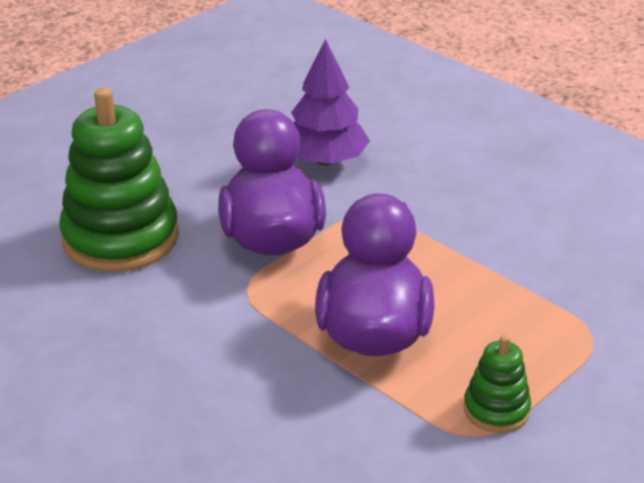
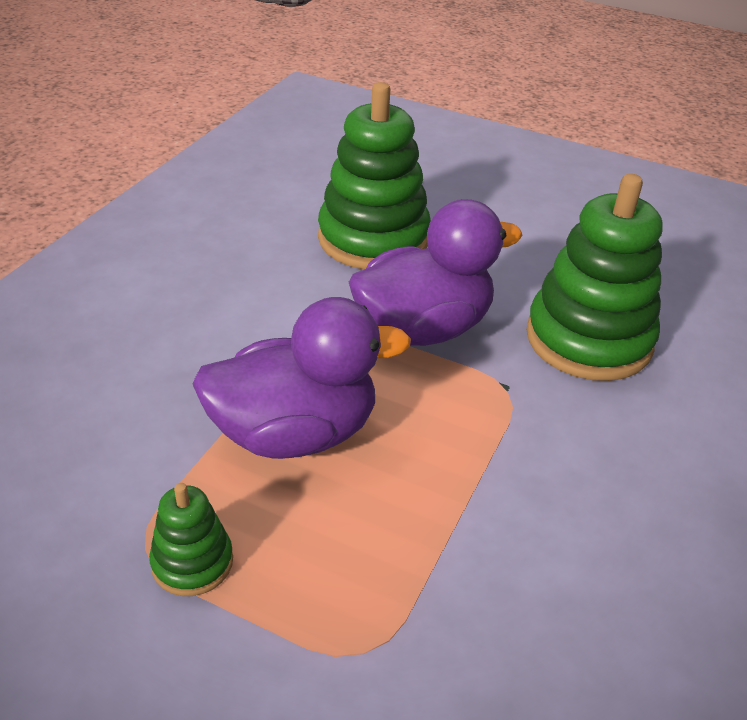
camera: 70 degrees right, 5 degrees up
purple tree [291,39,370,166] -> green stacking toy [526,174,663,381]

